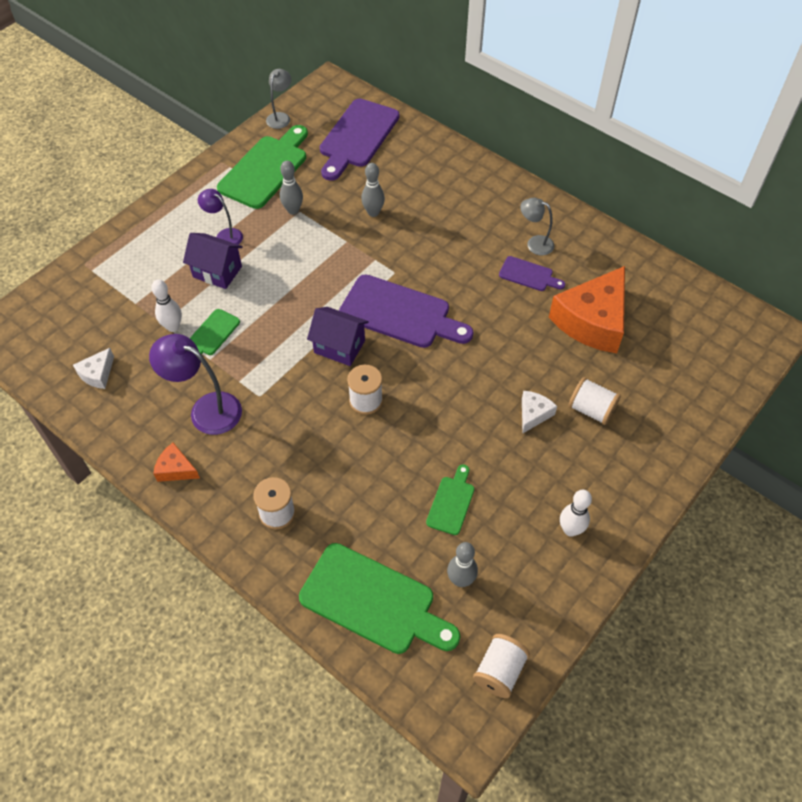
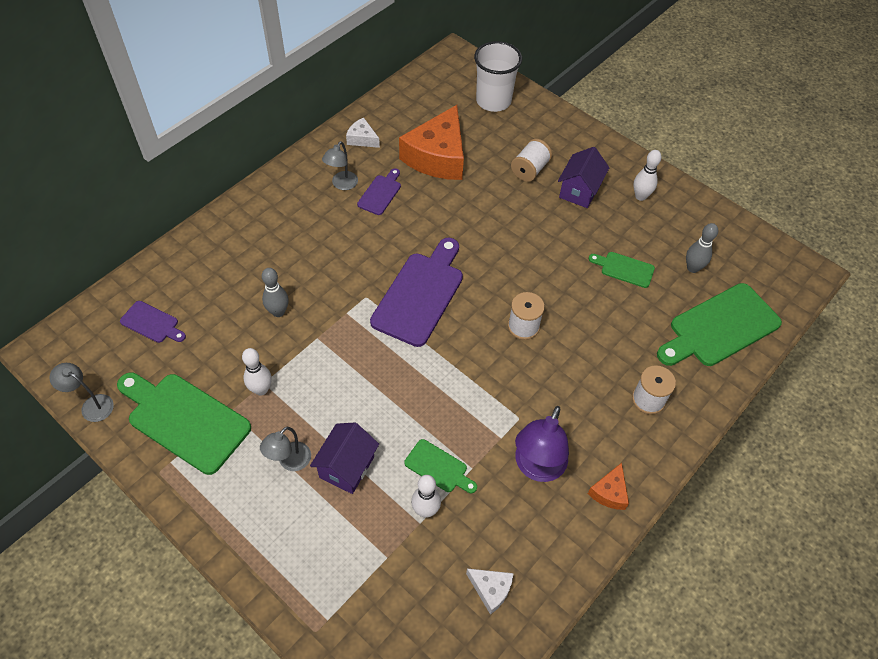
camera: 90 degrees left, 0 degrees up
purple lamp [198,189,243,245] -> grey lamp [260,426,311,471]
grey bowling pin [280,161,303,215] -> white bowling pin [242,348,272,396]
green cutting board [299,543,460,654] -> green cutting board turned 150 degrees counterclockwise [657,283,782,366]
purple house [307,307,369,366] -> purple house moved to [558,147,609,208]
purple cutting board [320,99,399,181] -> purple cutting board [120,301,186,343], size x0.50
white spool [473,634,530,698] -> none
white cheese [522,391,557,433] -> white cheese moved to [346,118,380,148]
orange cheese [549,266,625,353] -> orange cheese turned 75 degrees clockwise [399,105,464,180]
none -> white cup [474,41,522,112]

